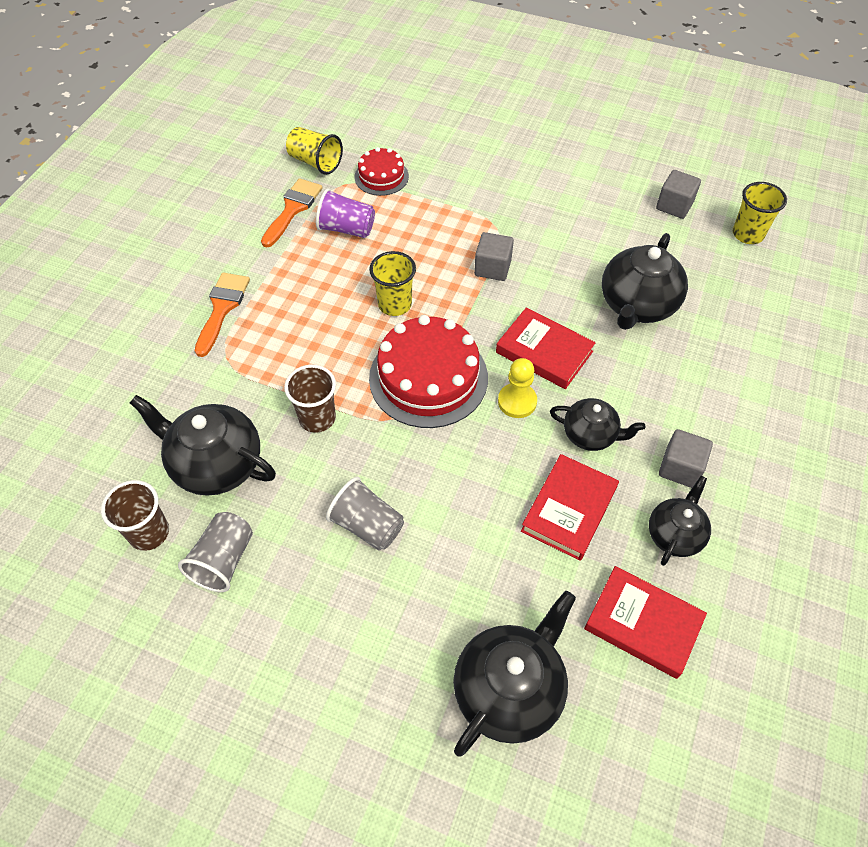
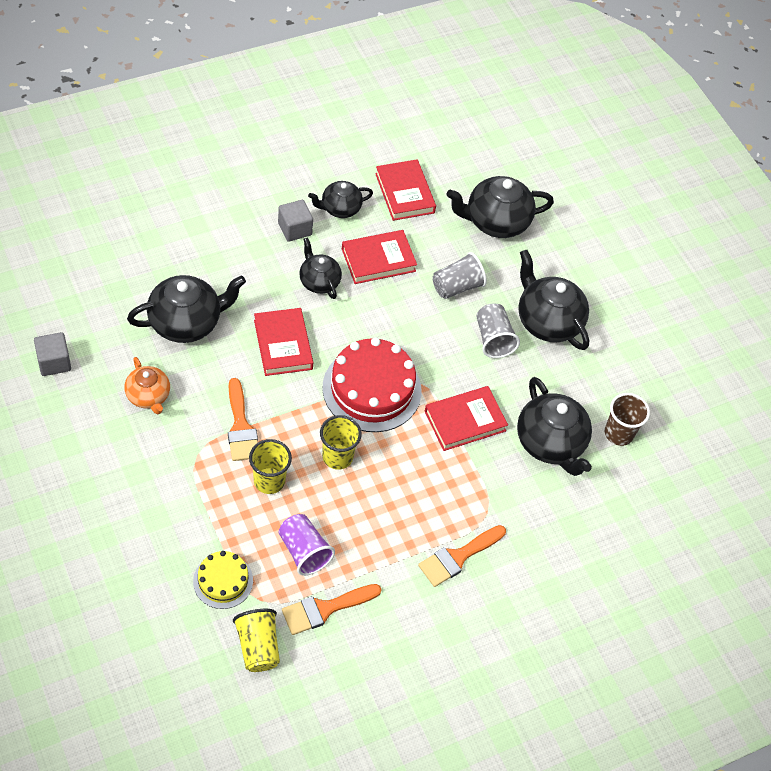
camera: 145 degrees left, 0 degrees up
grey cup [178,512,253,592] -> grey cup moved to [432,252,487,299]
brown cup [284,365,336,433] -> red book [425,386,508,451]
red cake [355,147,409,196] -> yellow cake [193,551,253,609]
grey cube [474,232,514,281] -> orange brush [228,378,258,461]
yellow pawn [498,358,537,418] -> none
yellow cup [733,182,787,244] -> yellow cup moved to [249,439,292,494]
none -> orange teapot [124,357,170,414]
none -> black teapot [518,250,589,350]

